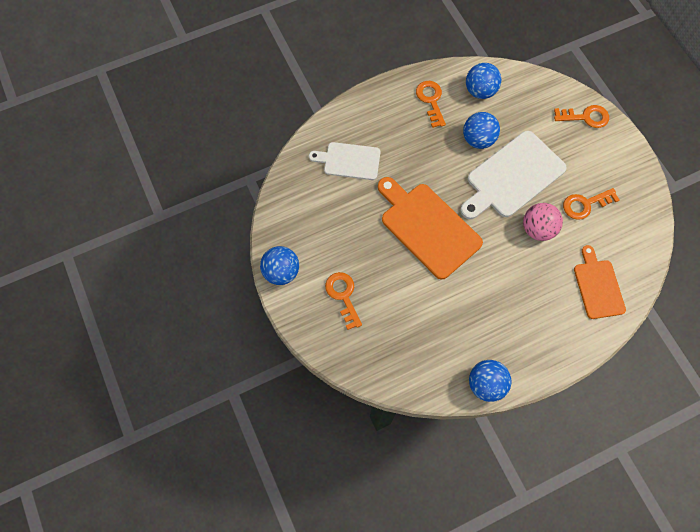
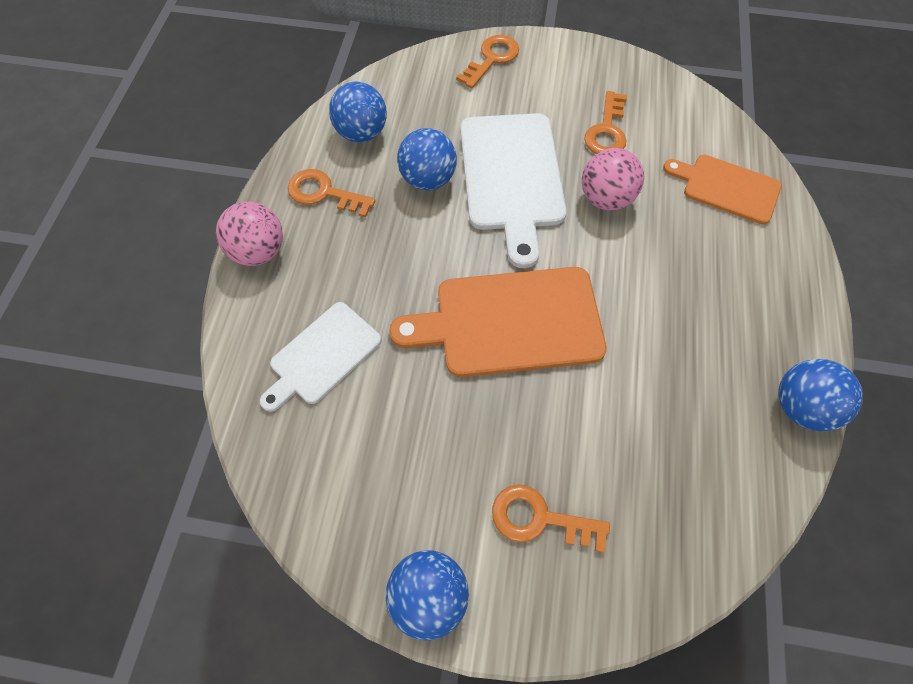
camera: 55 degrees left, 5 degrees down
none -> pink ball [216,201,283,266]

